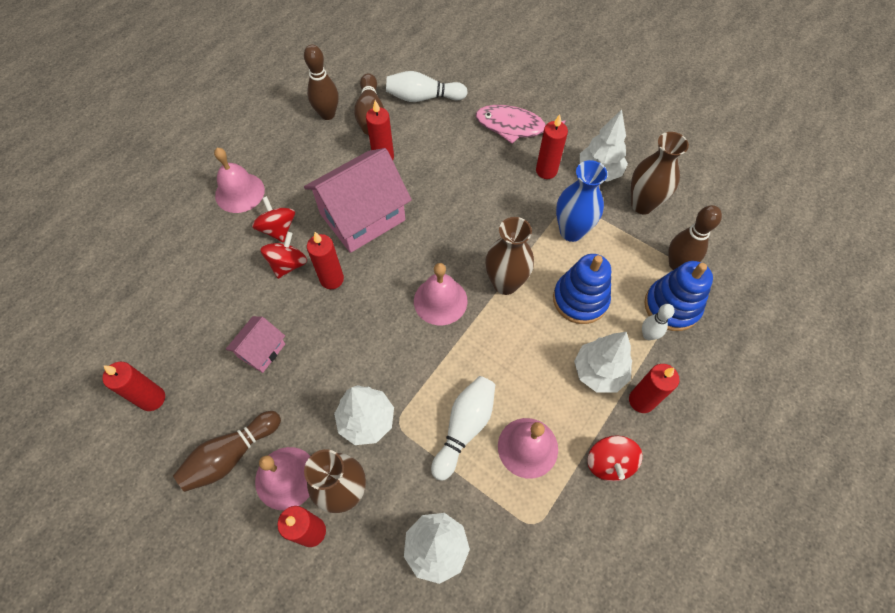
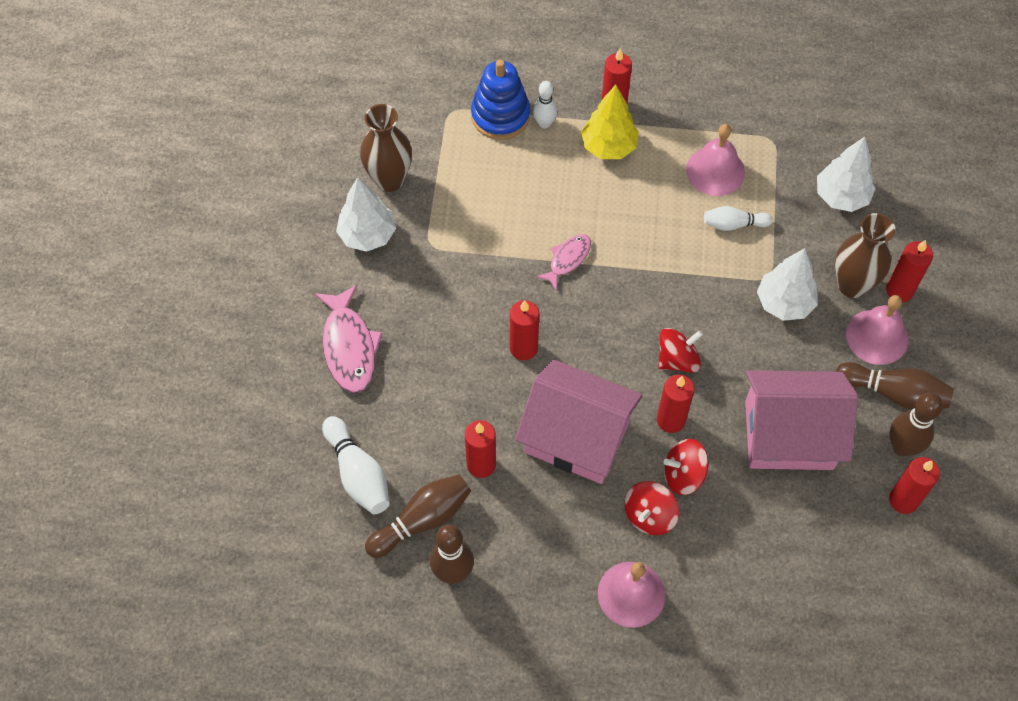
camera: 120 degrees left, 0 degrees up
pink house [226,316,285,373] -> pink house [745,370,858,470], size x2.02
pink bell [414,263,468,326] -> none
white bowling pin [431,376,495,481] -> white bowling pin [704,206,773,231], size x0.64
brown vase [485,217,534,295] -> pink fish [536,234,591,291]
red candle [536,114,568,179] -> red candle moved to [510,300,539,360]
blue stacking toy [553,254,611,324] -> none
blue vase [556,160,607,242] -> none
white tree [574,332,632,393] -> yellow tree [581,85,639,159]
red spinning top [588,435,643,482] -> red spinning top moved to [658,328,703,373]
brown bowling pin [668,205,722,270] -> brown bowling pin moved to [889,393,943,456]

